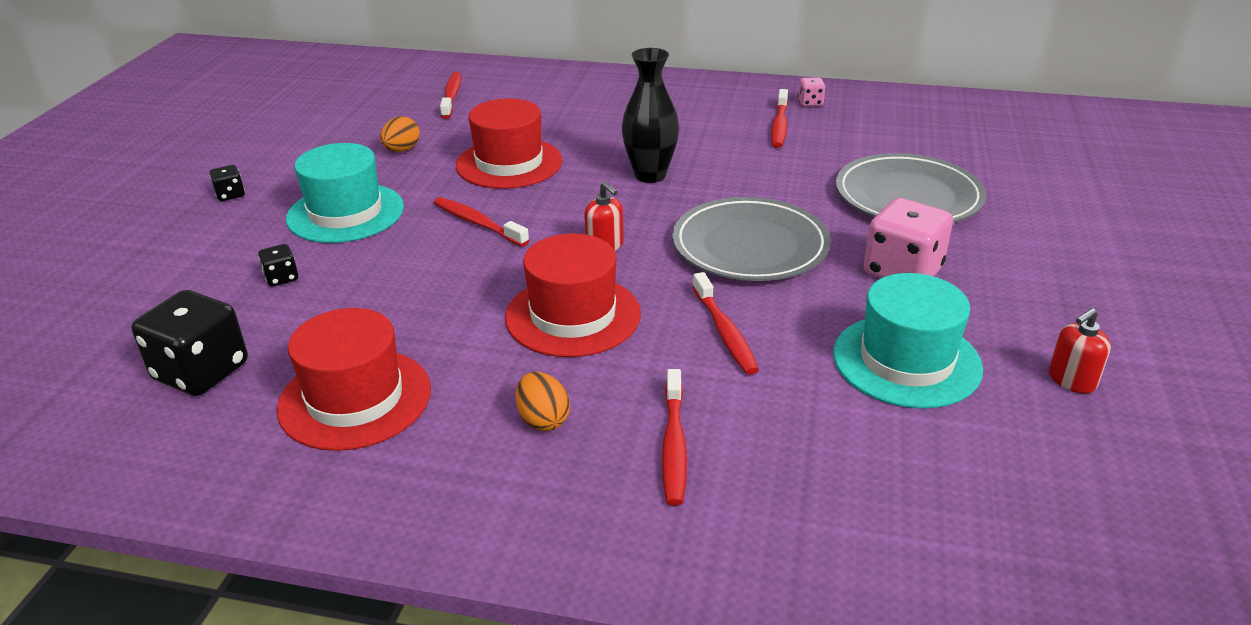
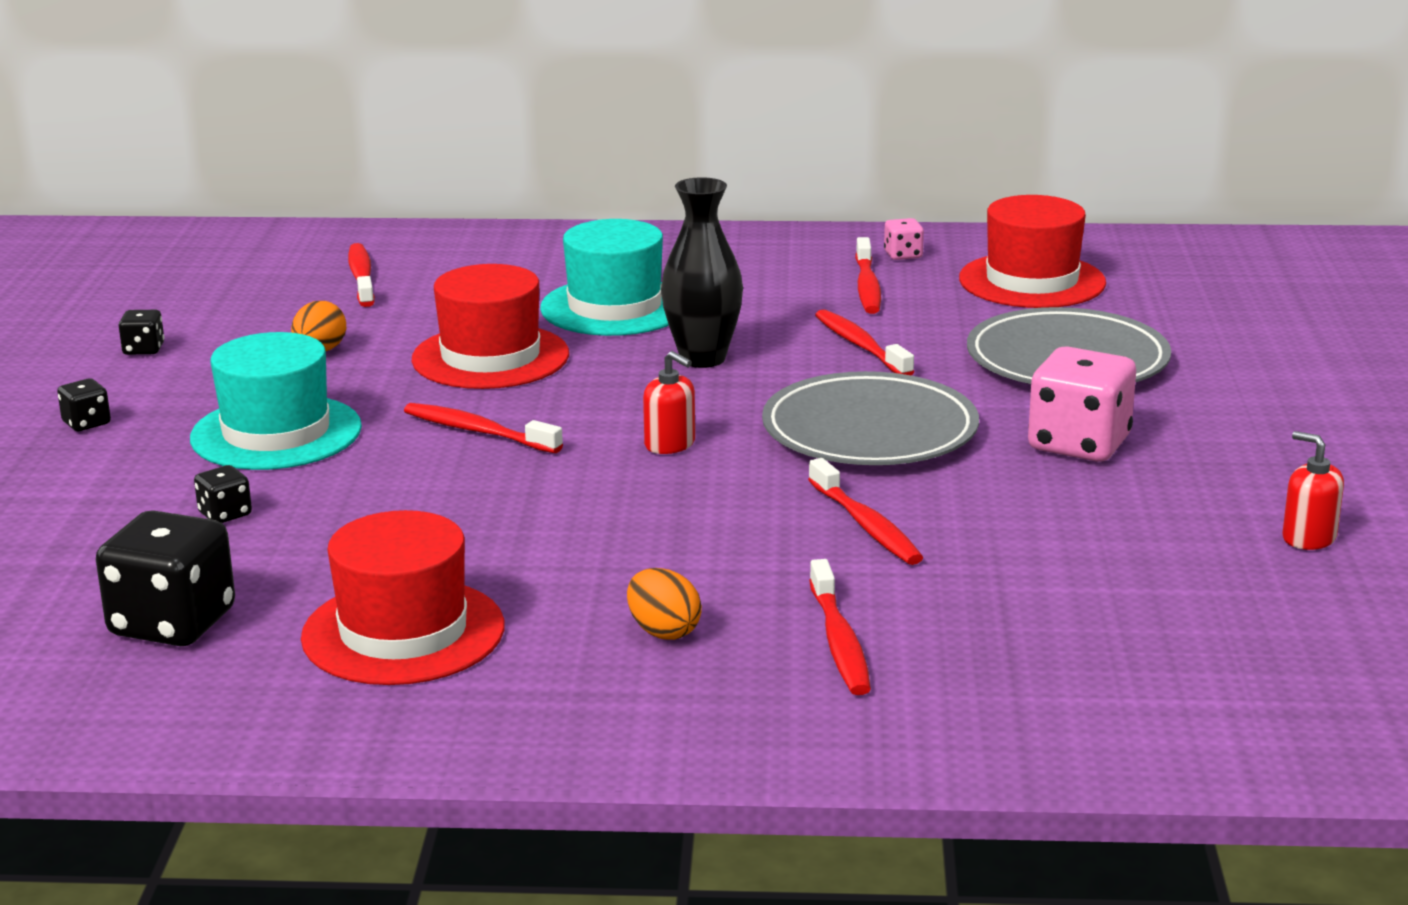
camera: 10 degrees left, 10 degrees down
red hat [505,233,641,357] -> red hat moved to [959,195,1106,308]
turquoise hat [833,273,983,409] -> turquoise hat moved to [540,219,669,336]
red soap dispenser [1049,308,1111,393] -> red soap dispenser turned 90 degrees clockwise [1282,431,1344,550]
none -> black dice [119,310,164,355]
none -> red toothbrush [815,309,914,376]

